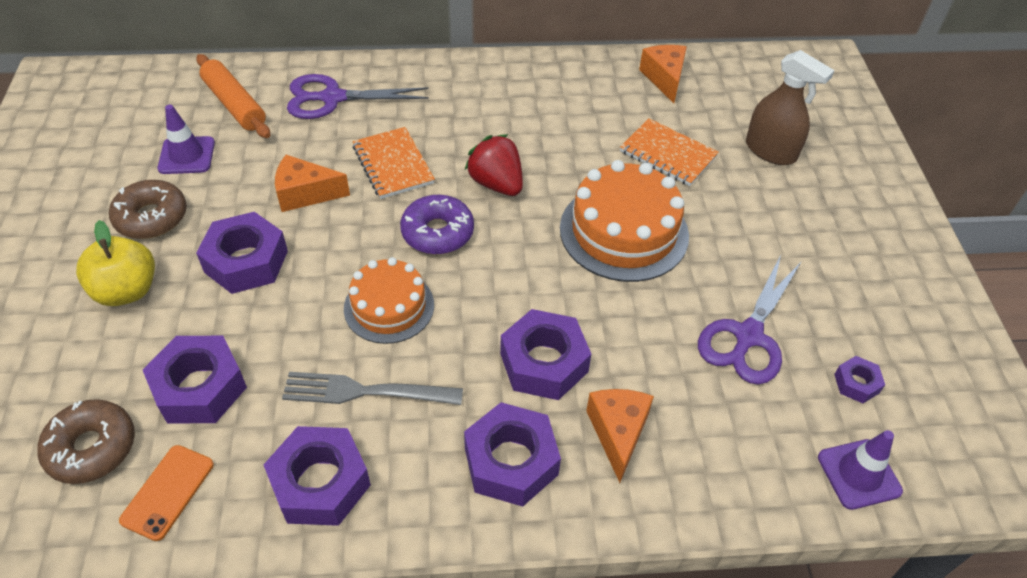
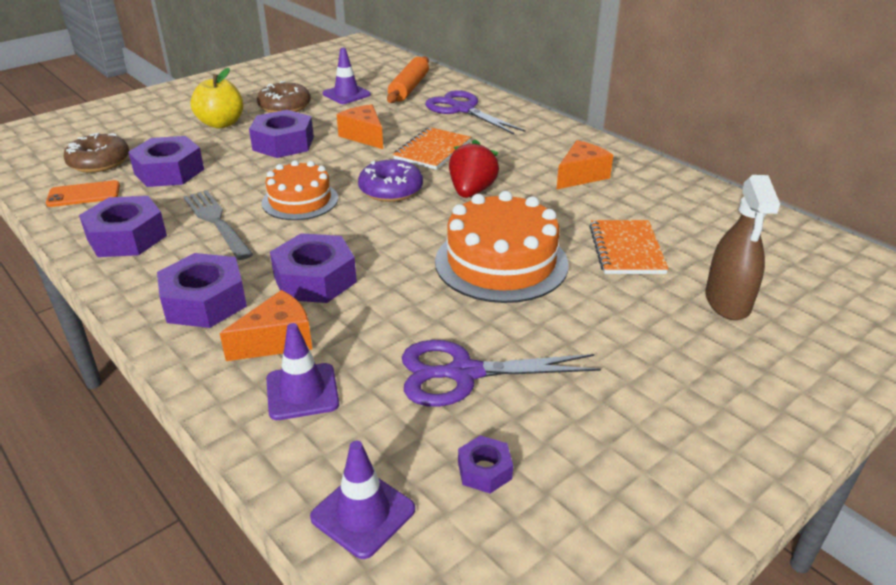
camera: 55 degrees right, 15 degrees down
orange cheese [639,45,687,103] -> orange cheese moved to [556,140,613,190]
none -> purple traffic cone [266,323,339,420]

